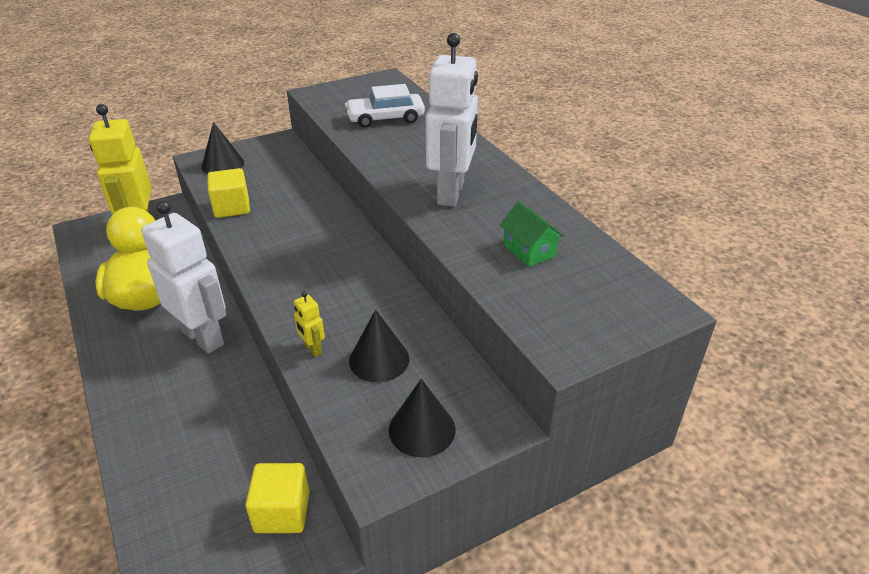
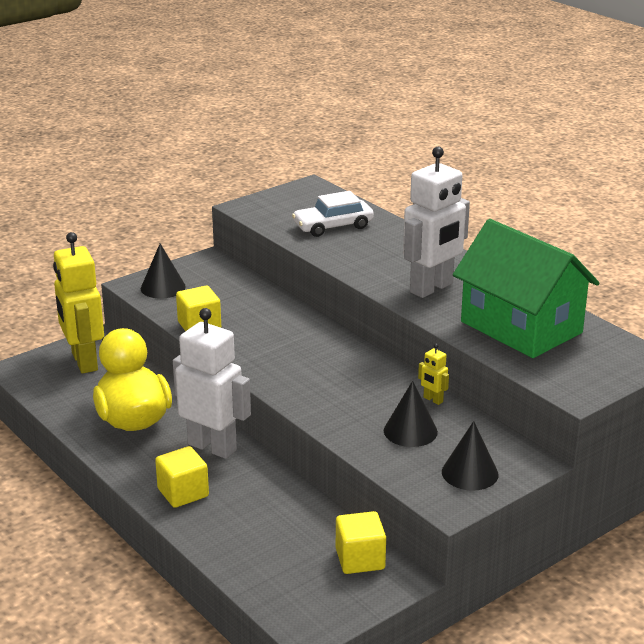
camera: 10 degrees left, 10 degrees down
yellow robot [294,291,325,357] -> yellow robot moved to [418,343,449,405]
white robot [426,33,478,207] -> white robot turned 45 degrees clockwise [403,147,470,298]
green house [500,201,564,267] -> green house [453,219,599,358], size x2.49
none -> yellow cube [155,446,209,508]

